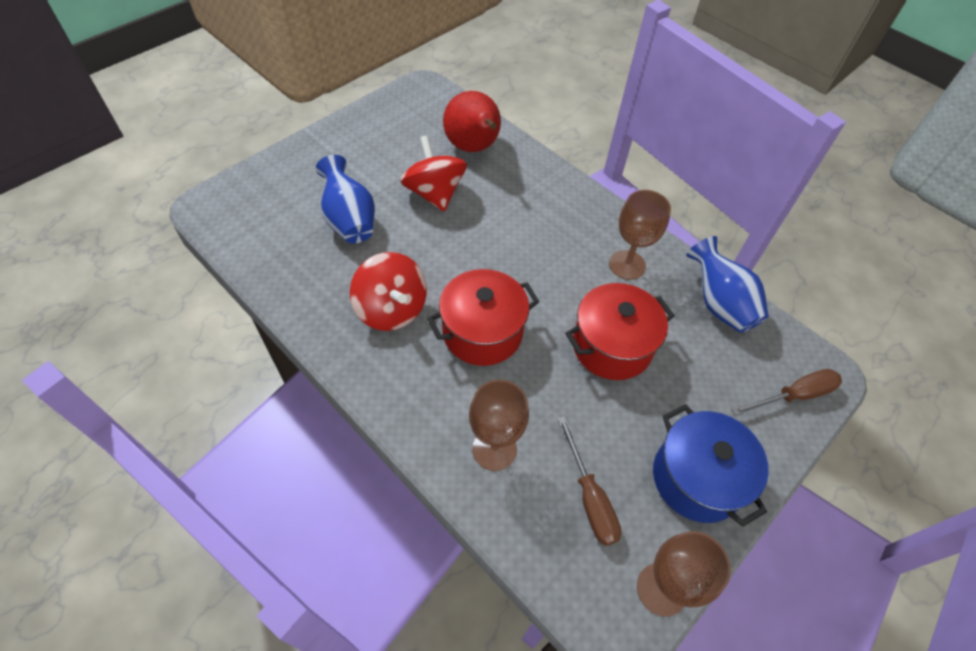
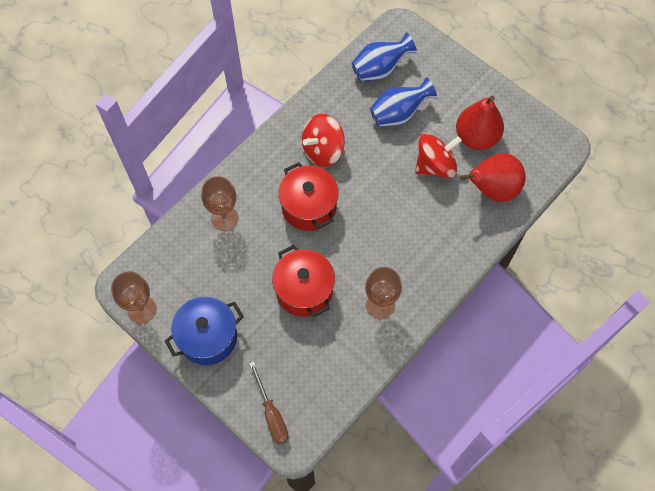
camera: 90 degrees right, 10 degrees up
brown screwdriver [558,416,621,546] -> none
blue vase [686,236,769,333] -> blue vase moved to [351,32,417,81]
none -> red pear [456,96,504,150]

